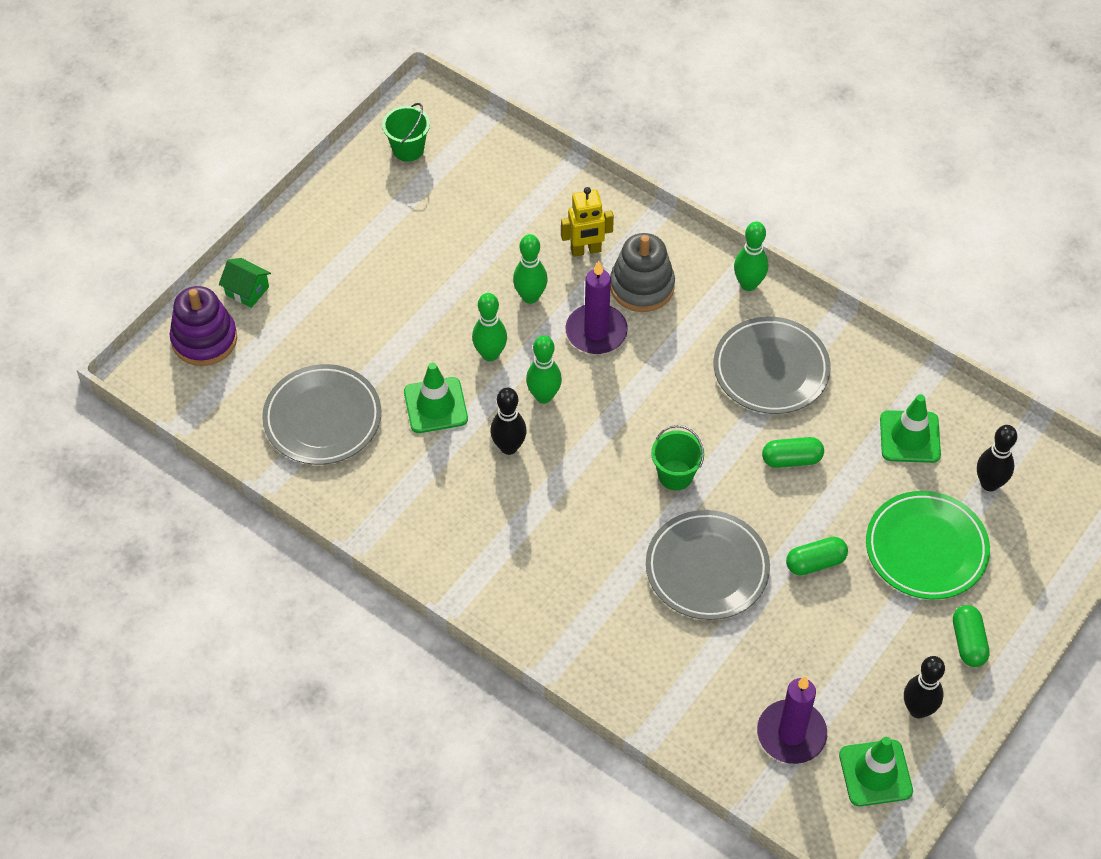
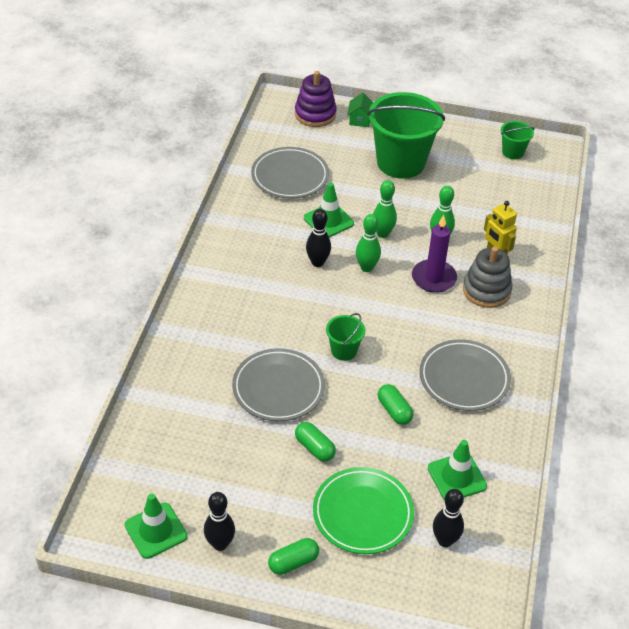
camera: 65 degrees right, 10 degrees down
green bowling pin [734,221,768,291] -> none
purple candle [757,676,827,764] -> none
none -> green bucket [367,92,445,178]

